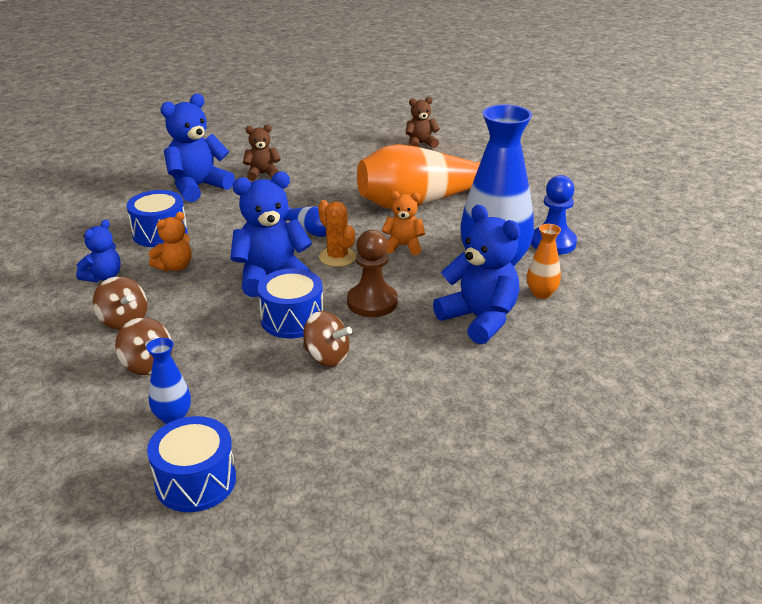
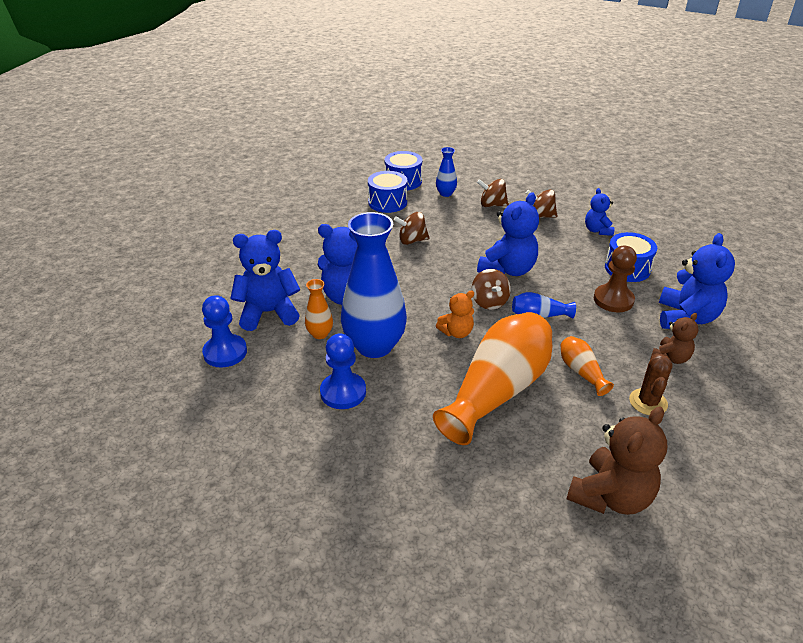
camera: 145 degrees right, 5 degrees up
orange teddy bear [149,212,192,272] -> none
blue drum [258,268,323,339] -> blue drum moved to [368,171,407,213]
orange cactus [318,200,356,267] -> brown spinning top [472,269,511,310]
brown pawn [347,230,398,317] -> brown pawn moved to [594,246,637,312]
brown teddy bear [405,97,440,148] -> brown teddy bear [567,406,667,515], size x1.76
none -> blue pawn [202,295,247,368]
none -> blue teddy bear [230,230,300,331]
none -> orange vase [560,336,614,396]
none -> brown cactus [629,353,673,415]

